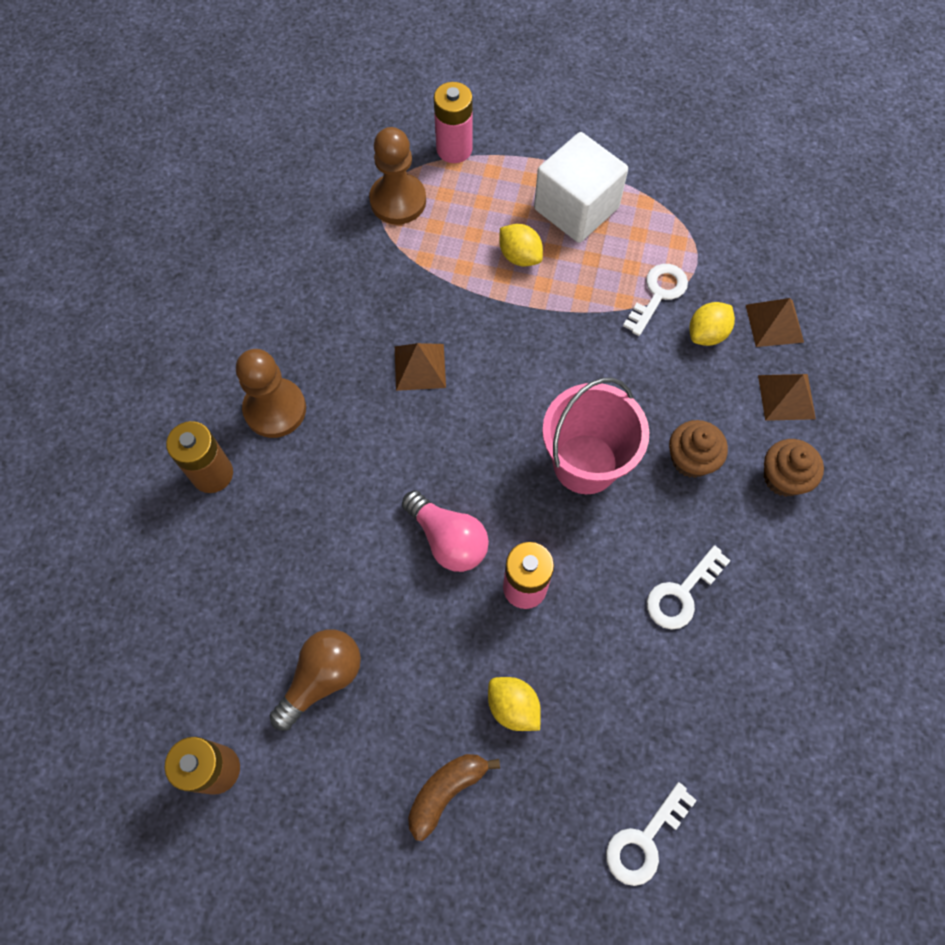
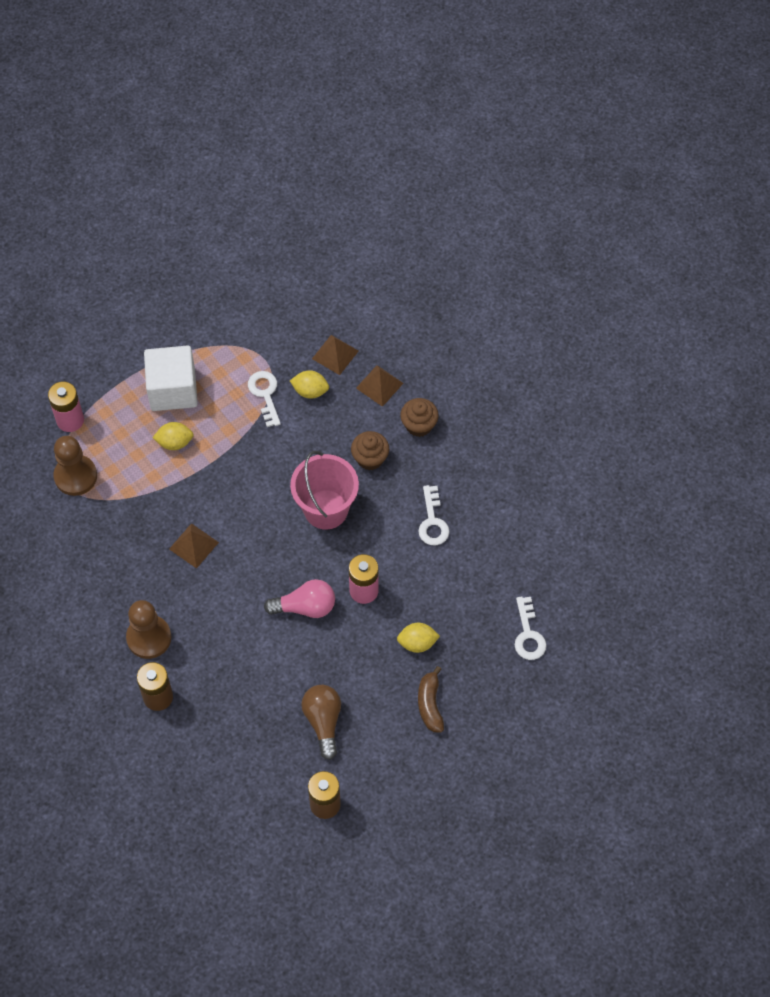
camera: 50 degrees left, 5 degrees down
yellow lemon [689,302,735,346] -> yellow lemon turned 75 degrees counterclockwise [290,370,329,399]

